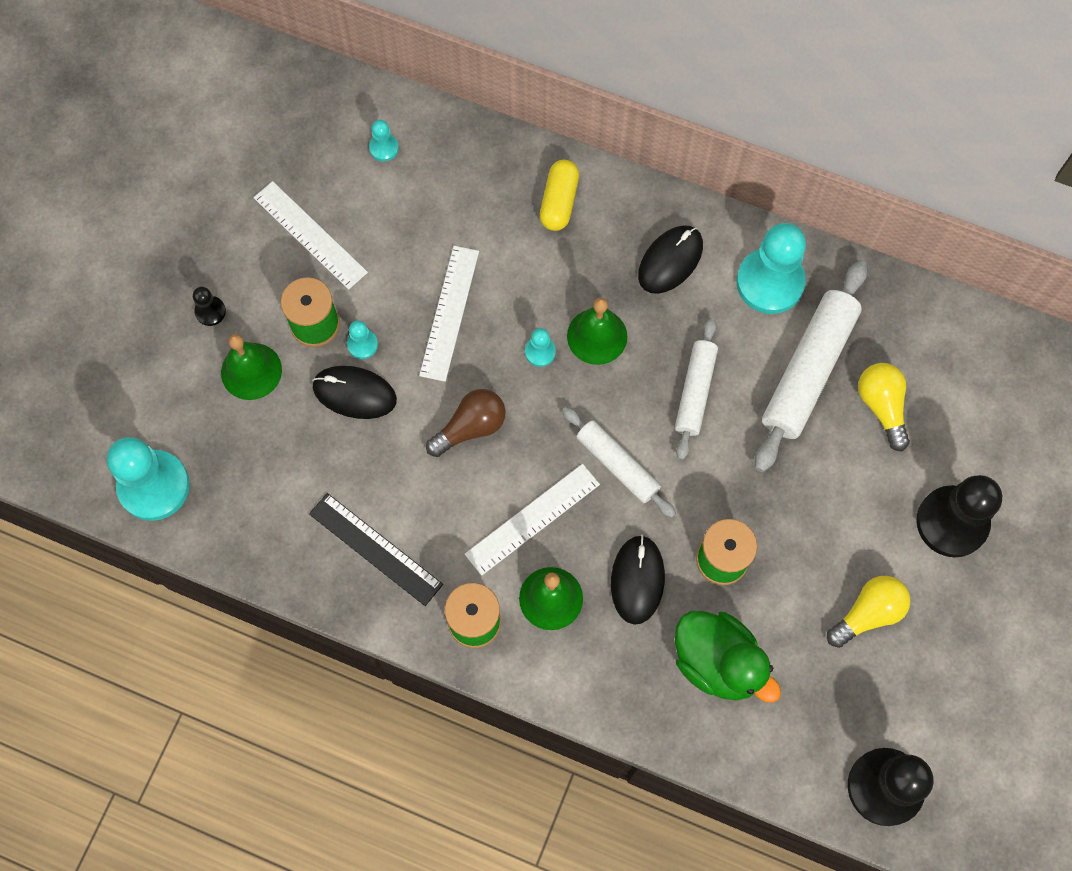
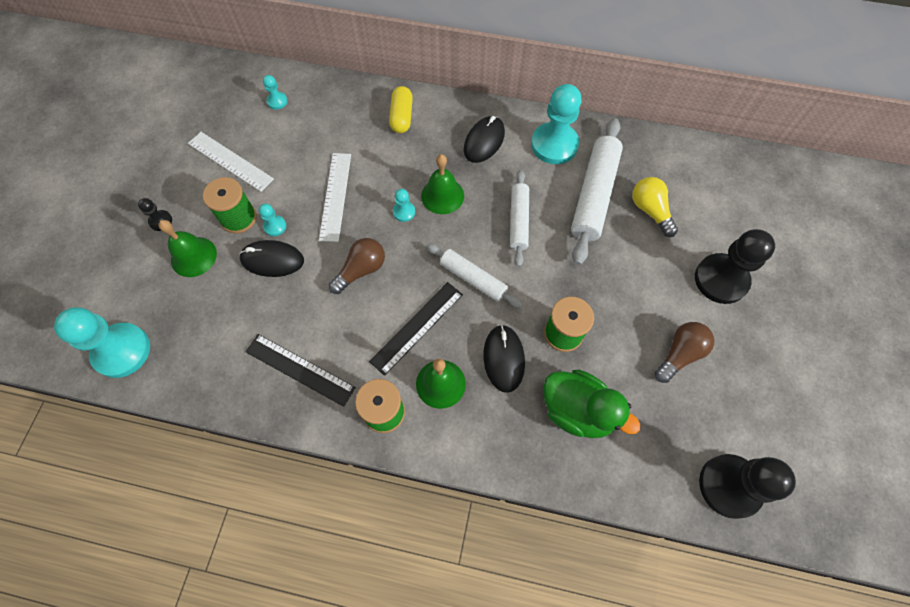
camera: 10 degrees left, 5 degrees down
white ruler [465,464,600,576] -> black ruler [369,282,463,376]
yellow light bulb [827,576,910,648] -> brown light bulb [655,322,714,383]

